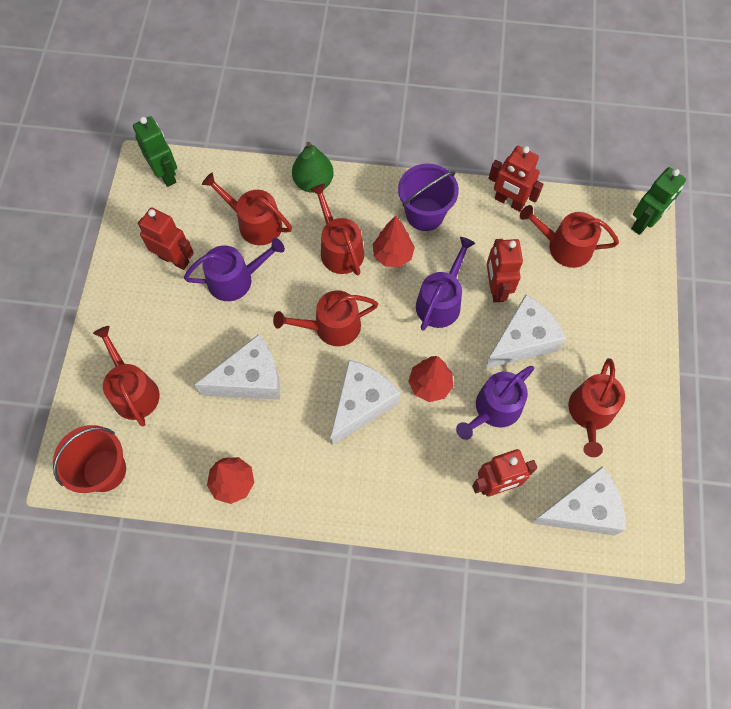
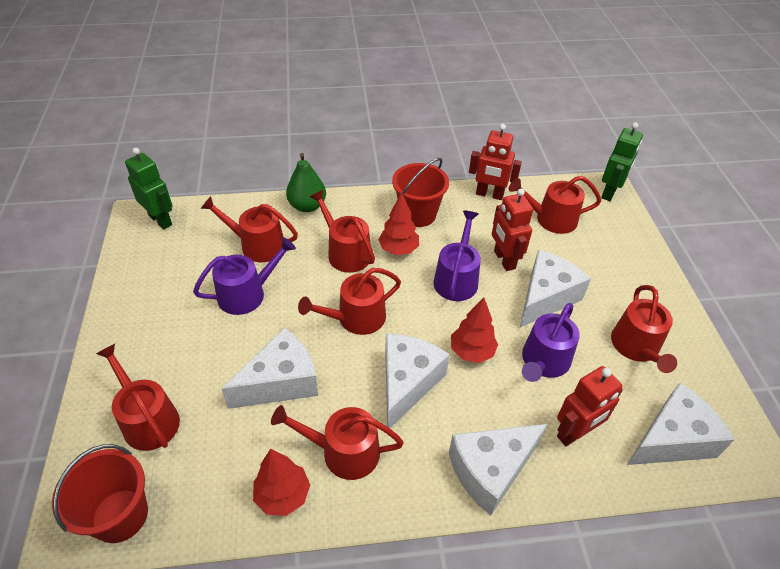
camera: 15 degrees left, 20 degrees down
red robot [138,207,194,270] -> none
purple bucket [398,164,459,231] -> red bucket [392,158,449,227]
none -> red watering can [271,405,404,480]
none -> white cheese [449,424,548,515]

